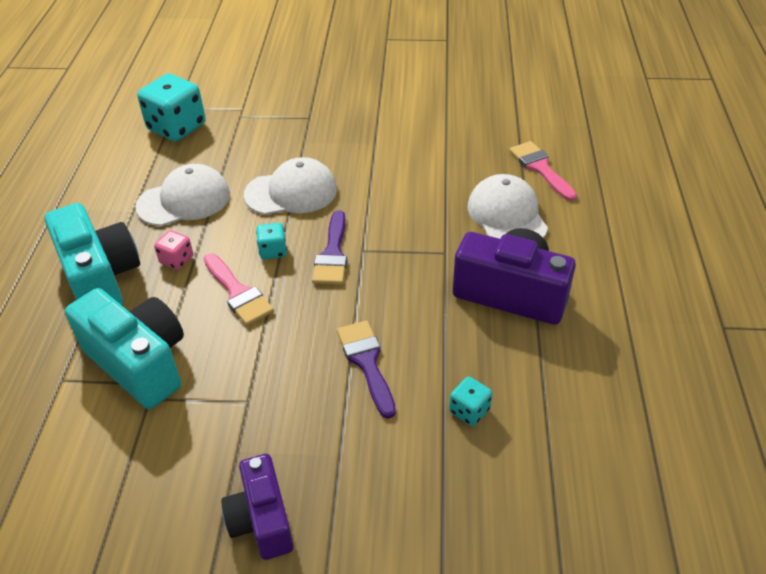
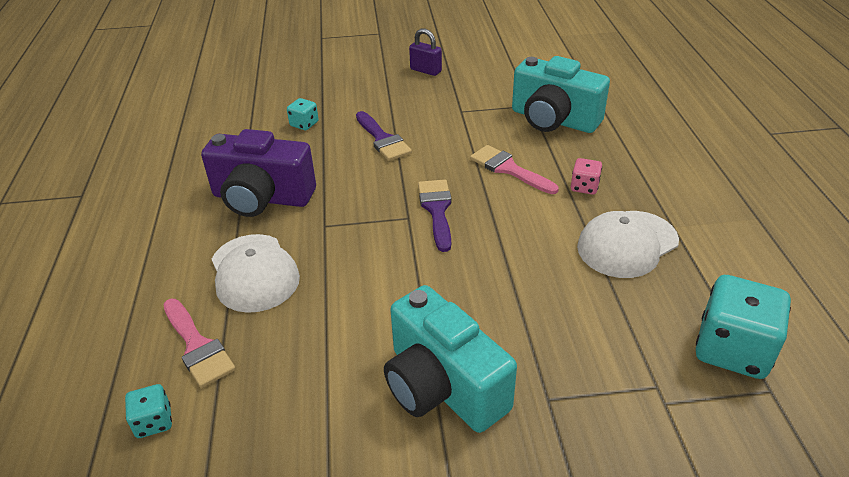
camera: 170 degrees right, 5 degrees down
turquoise camera [45,203,140,305] -> turquoise camera moved to [384,285,517,433]
purple camera [221,454,293,560] -> purple padlock [409,29,442,76]
white cap [244,157,337,215] -> none
turquoise dice [256,223,287,259] -> turquoise dice moved to [125,384,172,438]

